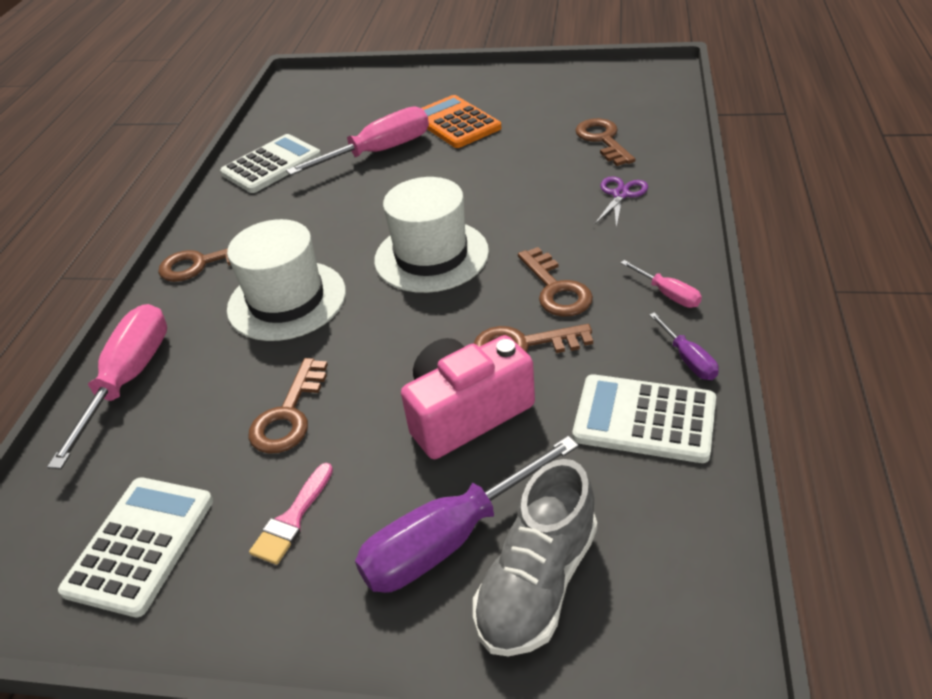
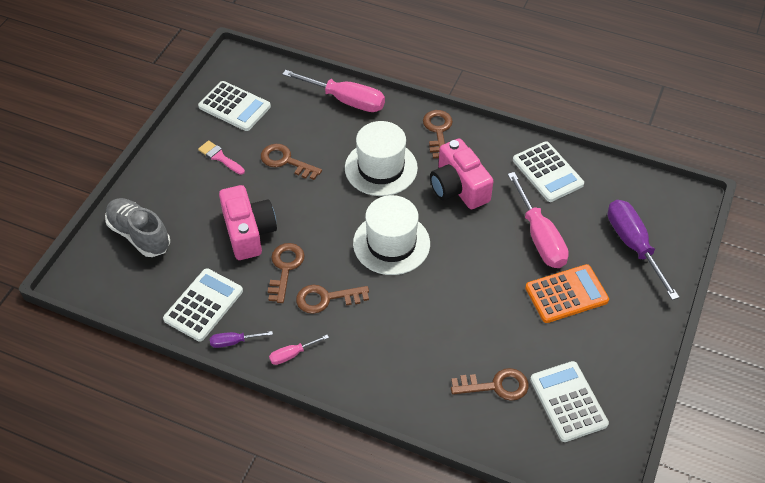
camera: 100 degrees right, 10 degrees up
purple screwdriver [355,436,579,593] -> purple screwdriver moved to [608,200,680,300]
purple scissors [595,176,648,228] -> none
none -> pink camera [430,139,493,209]
none -> white calculator [530,361,609,442]

